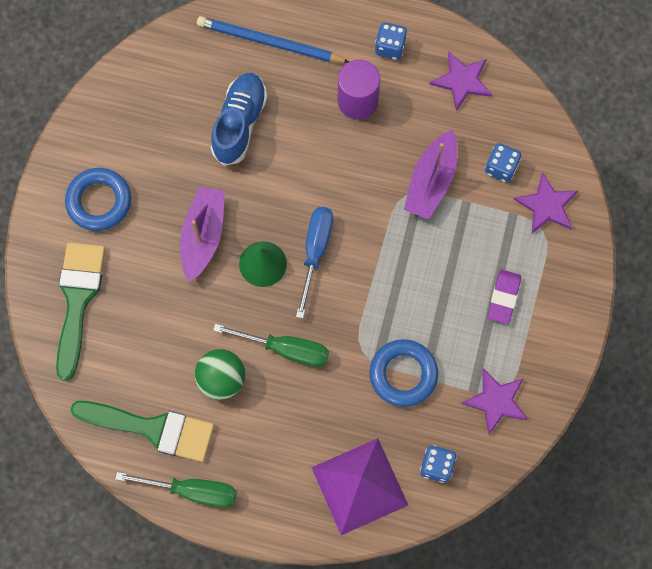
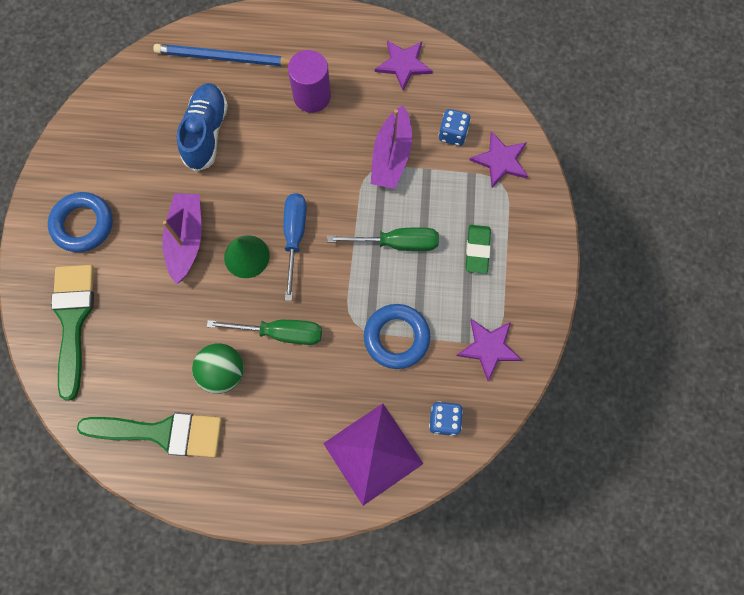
camera: 10 degrees left, 0 degrees up
green screwdriver [115,472,236,508] -> green screwdriver moved to [327,227,439,251]
blue dice [375,22,407,60] -> none
purple eraser [487,270,521,324] -> green eraser [466,225,491,274]

